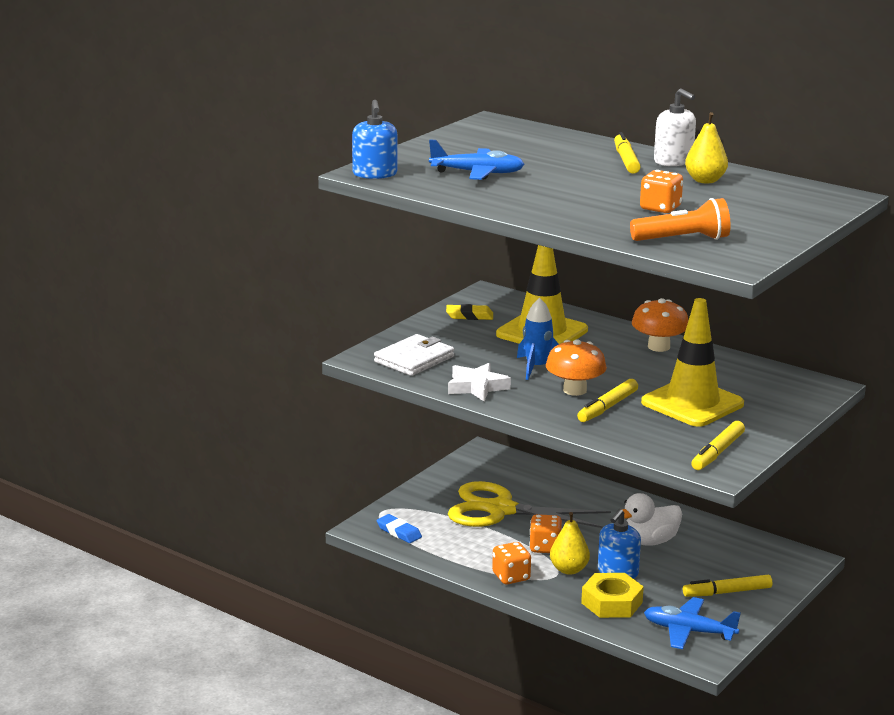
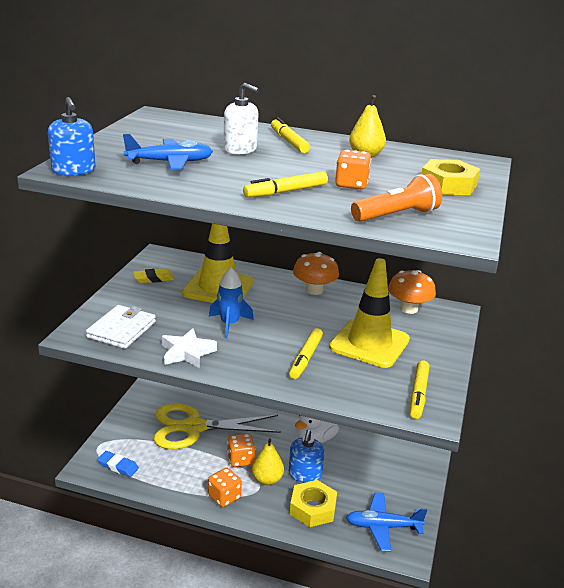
camera: 20 degrees left, 5 degrees up
orange mushroom [546,339,607,396] -> orange mushroom moved to [388,270,436,314]
white soap dispenser [654,88,696,166] -> white soap dispenser moved to [223,83,259,155]
yellow marker [683,575,772,597] -> yellow marker moved to [243,171,328,198]
none -> yellow nut [422,159,480,195]

